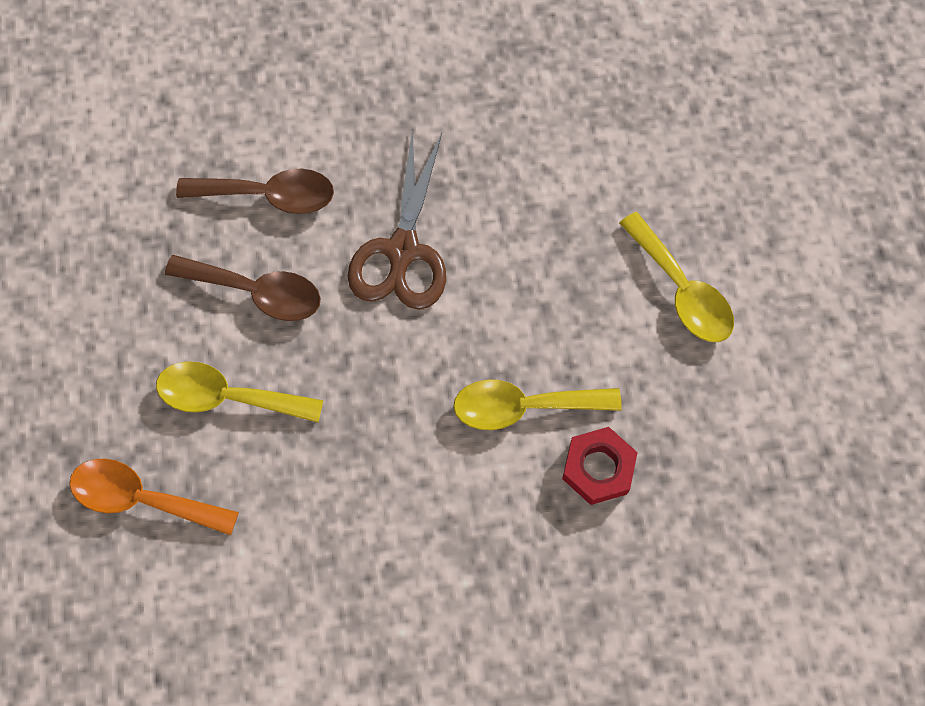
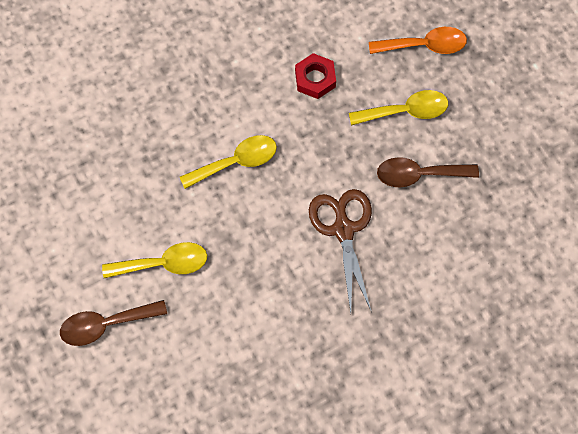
camera: 160 degrees right, 0 degrees up
brown spoon [176,169,334,214] -> brown spoon moved to [60,300,167,346]
red nut [562,427,638,505] -> red nut moved to [295,53,336,99]
yellow spoon [619,212,734,342] -> yellow spoon turned 135 degrees clockwise [102,242,207,278]

